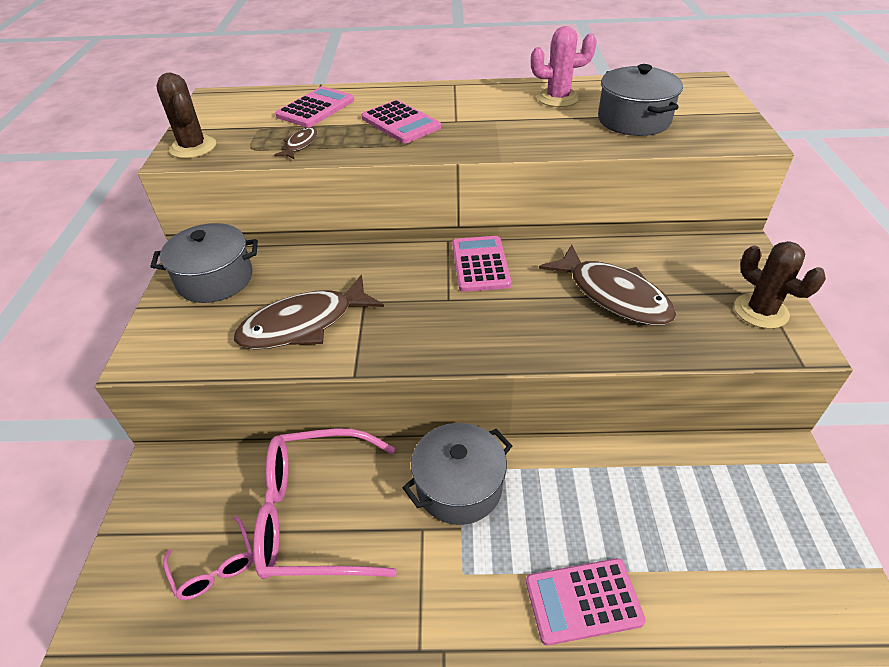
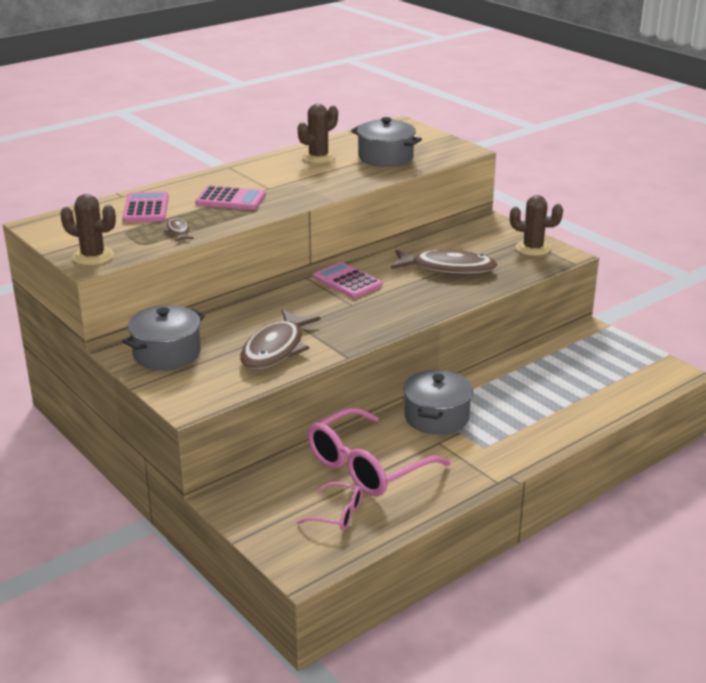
camera: 40 degrees left, 15 degrees down
pink calculator [526,558,646,646] -> none
pink cactus [531,26,597,107] -> brown cactus [298,104,338,163]

